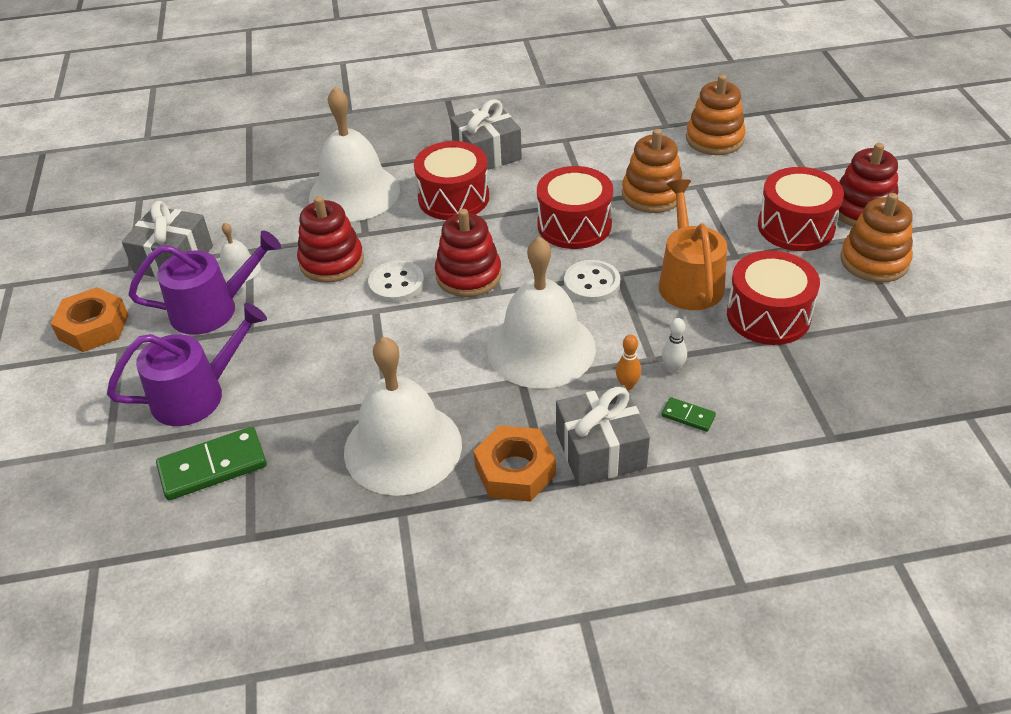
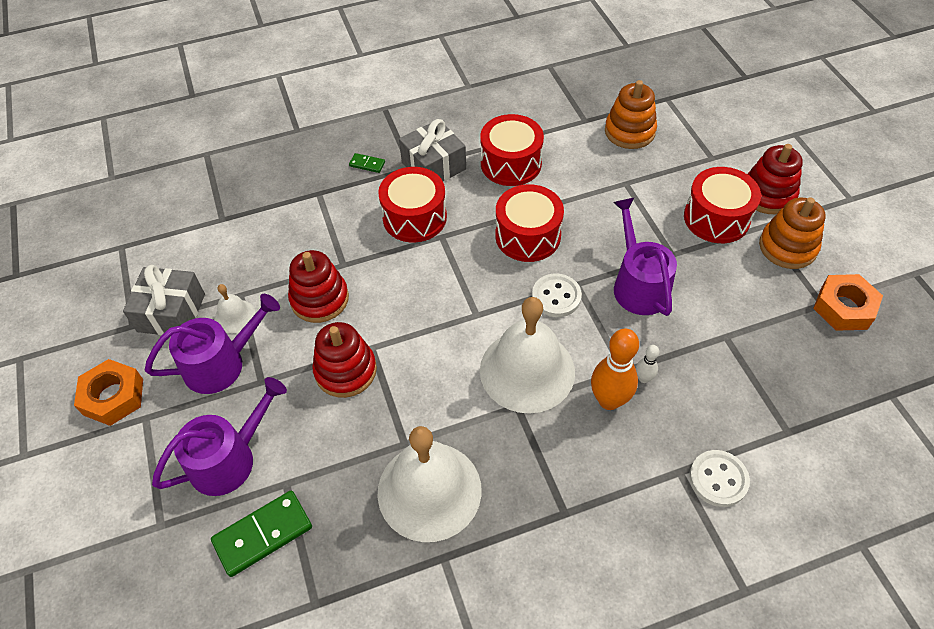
camera: 10 degrees left, 10 degrees up
white bell [309,86,400,222] -> none
white button [368,260,424,303] -> white button moved to [689,450,750,507]
red stacking toy [435,209,502,297] -> red stacking toy moved to [312,322,377,398]
orange nut [474,425,556,502] -> orange nut moved to [813,274,883,331]
grey gift [556,385,650,485] -> none
orange bowling pin [616,335,641,390] -> orange bowling pin [591,329,639,410], size x2.04
orange stacking toy [622,129,683,213] -> none
orange watering can [659,179,727,310] -> purple watering can [613,198,677,316]
green domino [662,397,716,432] -> green domino moved to [349,153,385,173]
red drum [727,251,820,345] -> red drum moved to [480,114,544,186]

